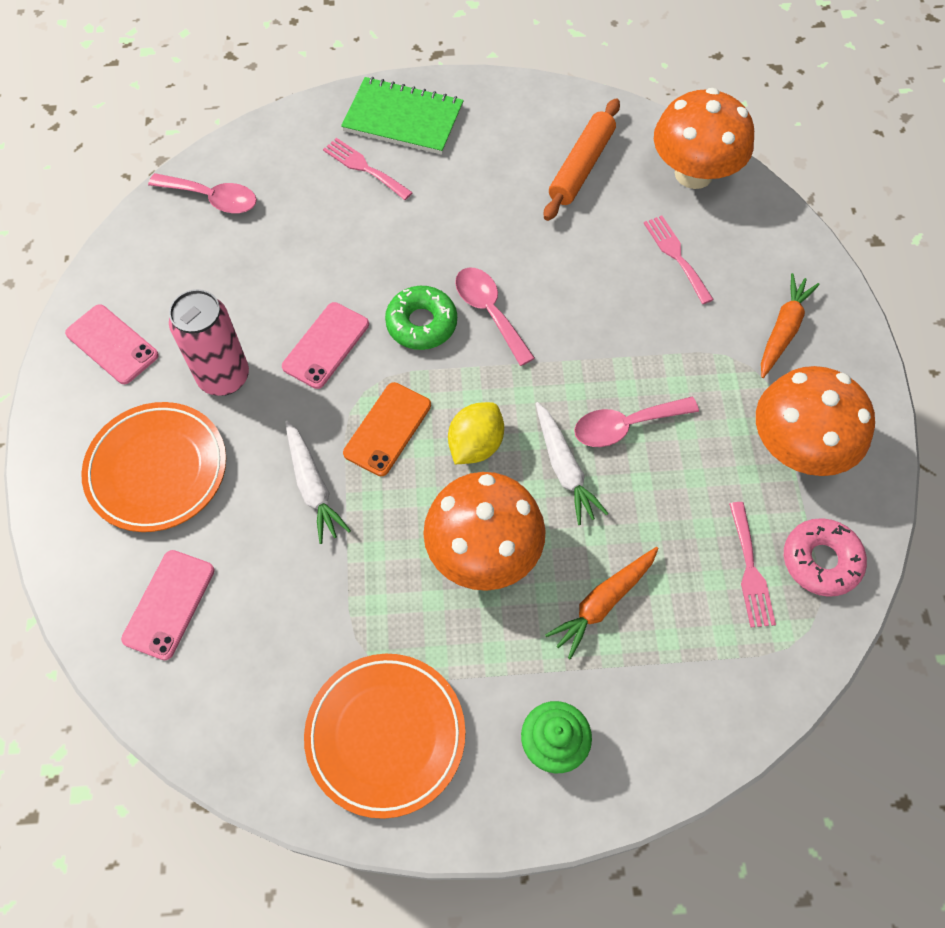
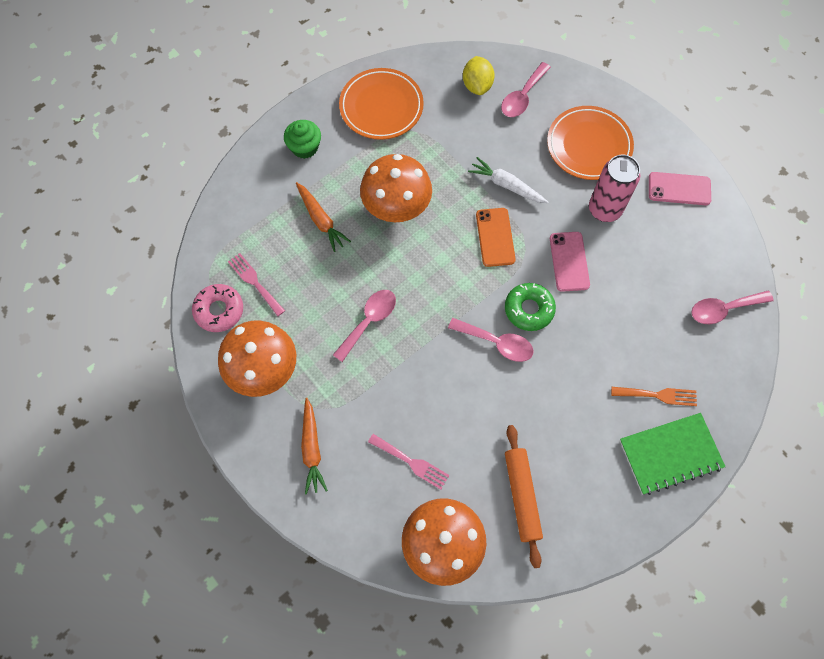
camera: 145 degrees right, 5 degrees up
pink phone [121,550,215,660] -> pink spoon [501,62,551,117]
pink fork [323,138,413,200] -> orange fork [611,387,697,406]
yellow lemon [448,402,504,464] -> yellow lemon moved to [463,56,495,95]
white carrot [536,402,608,525] -> none
orange carrot [545,547,658,660] -> orange carrot turned 135 degrees clockwise [296,182,351,252]

